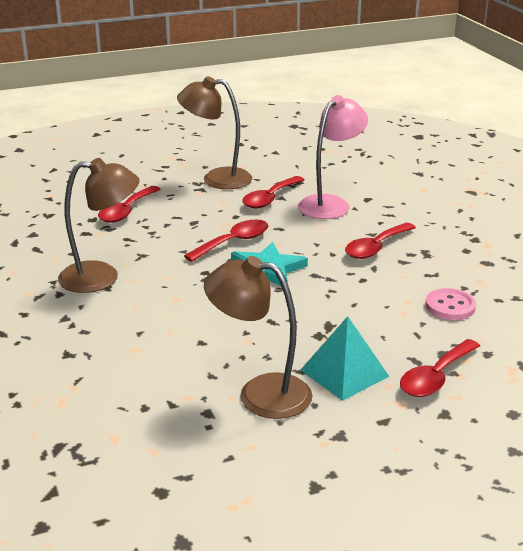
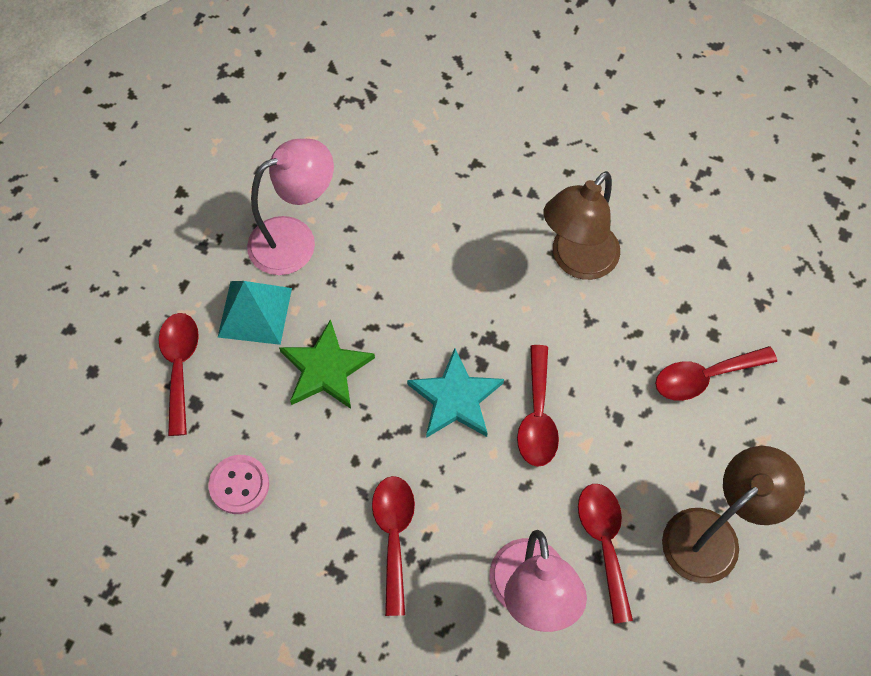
camera: 135 degrees right, 35 degrees up
red spoon [98,186,161,223] -> red spoon turned 90 degrees counterclockwise [655,346,777,401]
brown lamp [204,256,312,419] -> pink lamp [247,139,334,275]
none -> green star [279,319,375,409]

